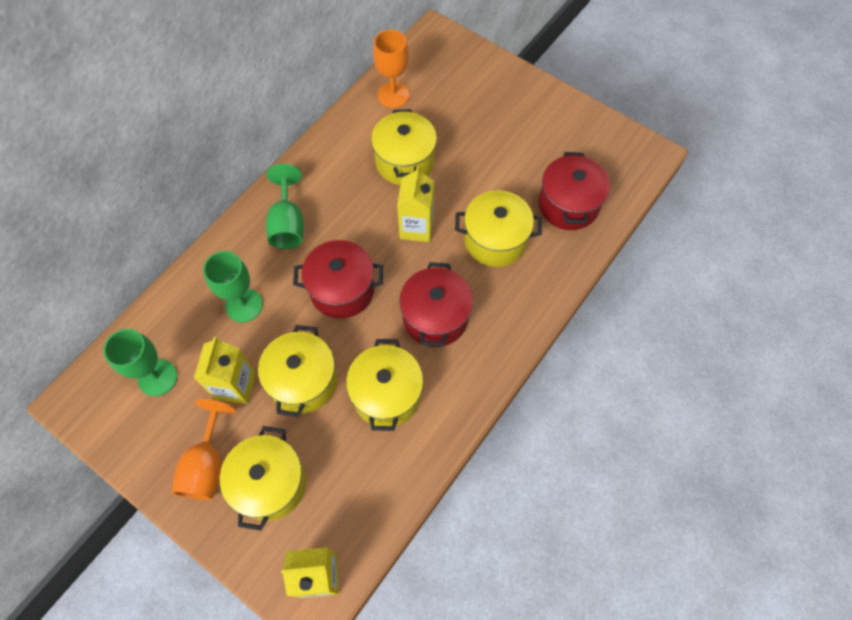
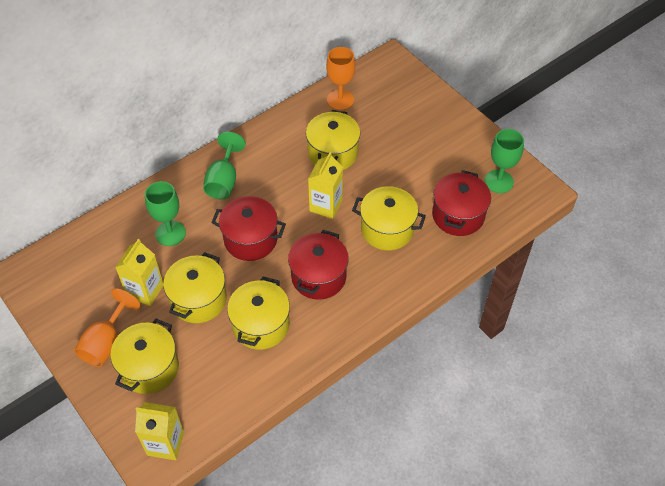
camera: 15 degrees right, 10 degrees down
green goblet [103,329,177,396] -> green goblet moved to [484,129,524,193]

